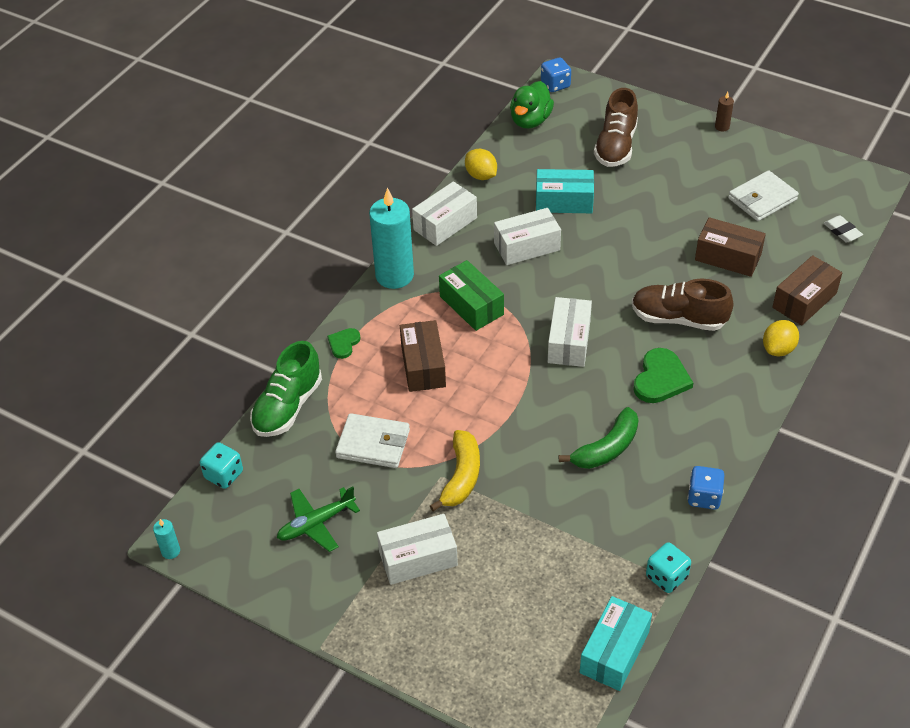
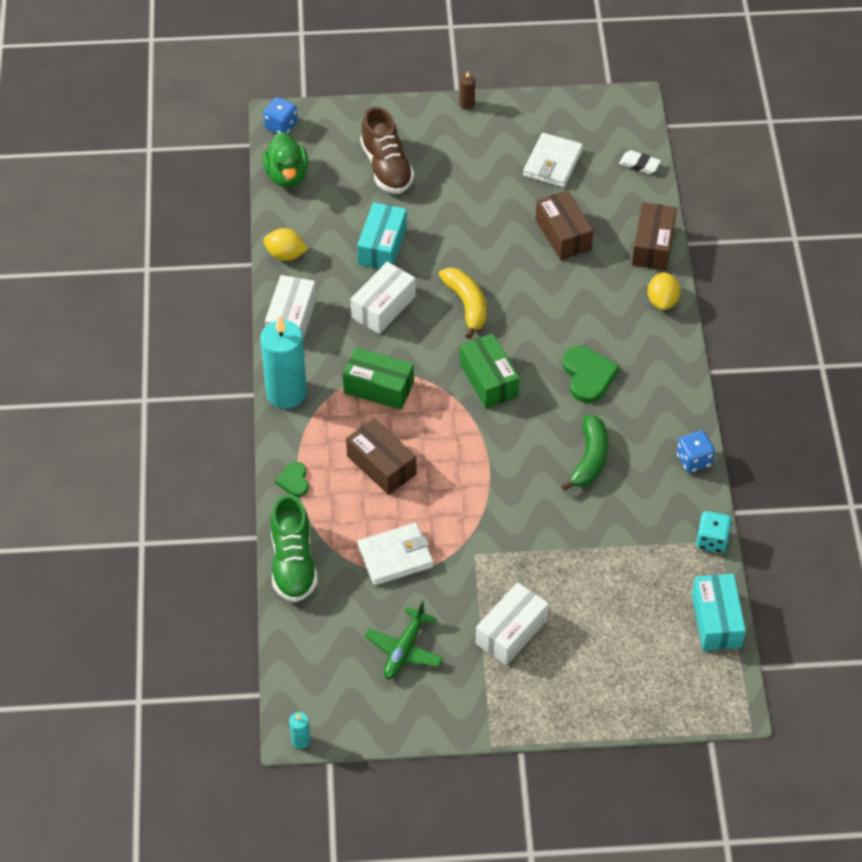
camera: 35 degrees left, 5 degrees up
turquoise dice [200,442,243,489] -> none
yellow banana [430,430,480,511] -> yellow banana moved to [439,268,487,339]
turquoise box [536,169,594,213] -> turquoise box turned 45 degrees counterclockwise [357,202,407,269]
white box [548,297,592,367] -> green box [460,334,519,408]
brown shoe [632,278,734,331] -> none
brown box [695,217,766,277] -> brown box turned 75 degrees clockwise [536,190,593,260]

